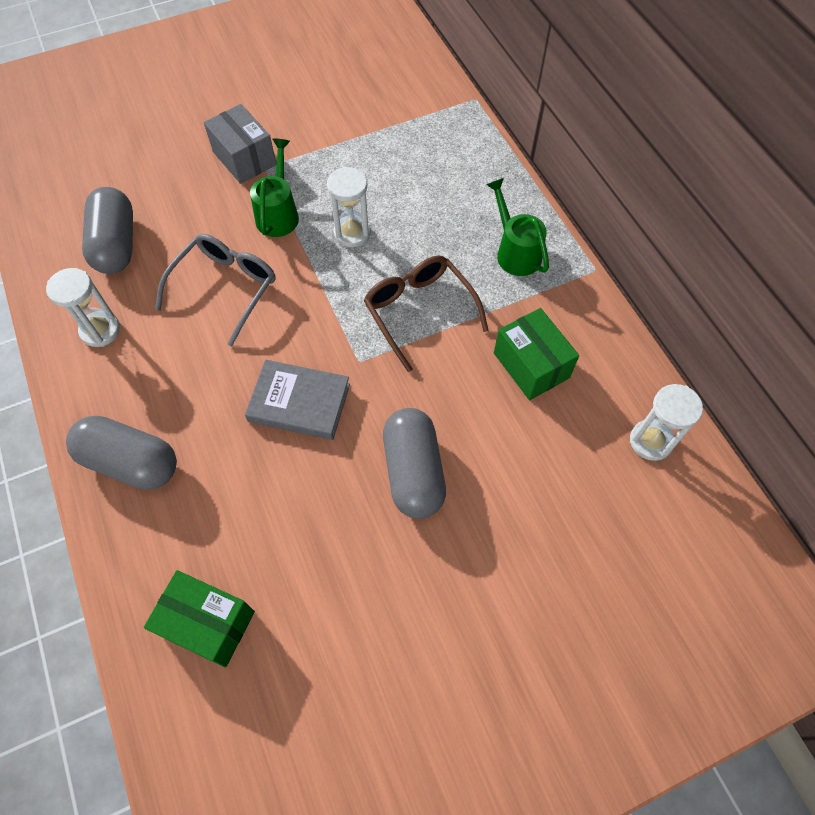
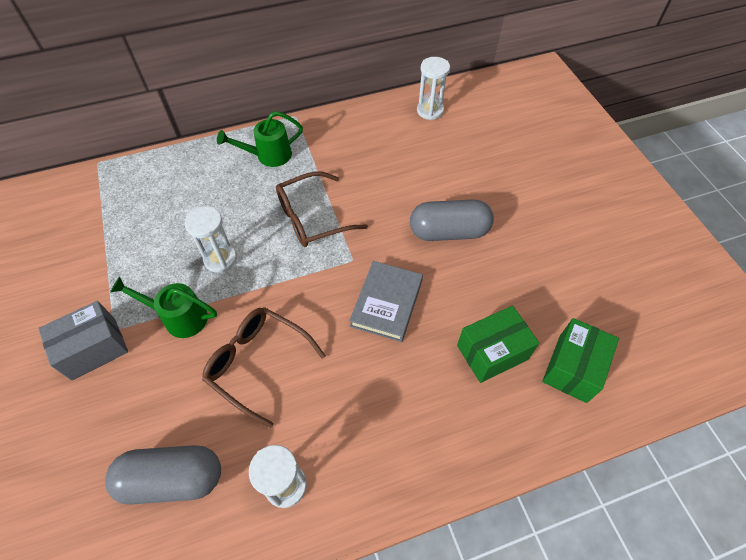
camera: 85 degrees left, 5 degrees down
grey capsule [66,416,177,490] -> none
grey glasses [155,234,276,346] -> brown glasses [202,307,326,428]
green box [494,308,579,400] -> green box moved to [457,306,539,383]

